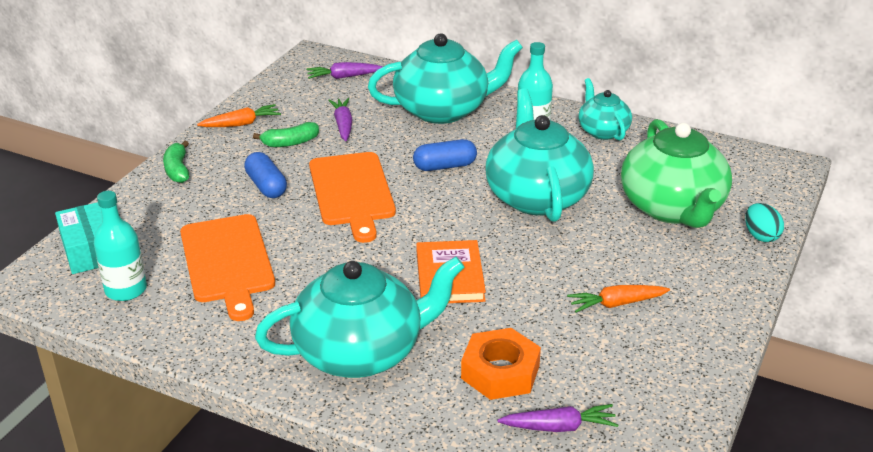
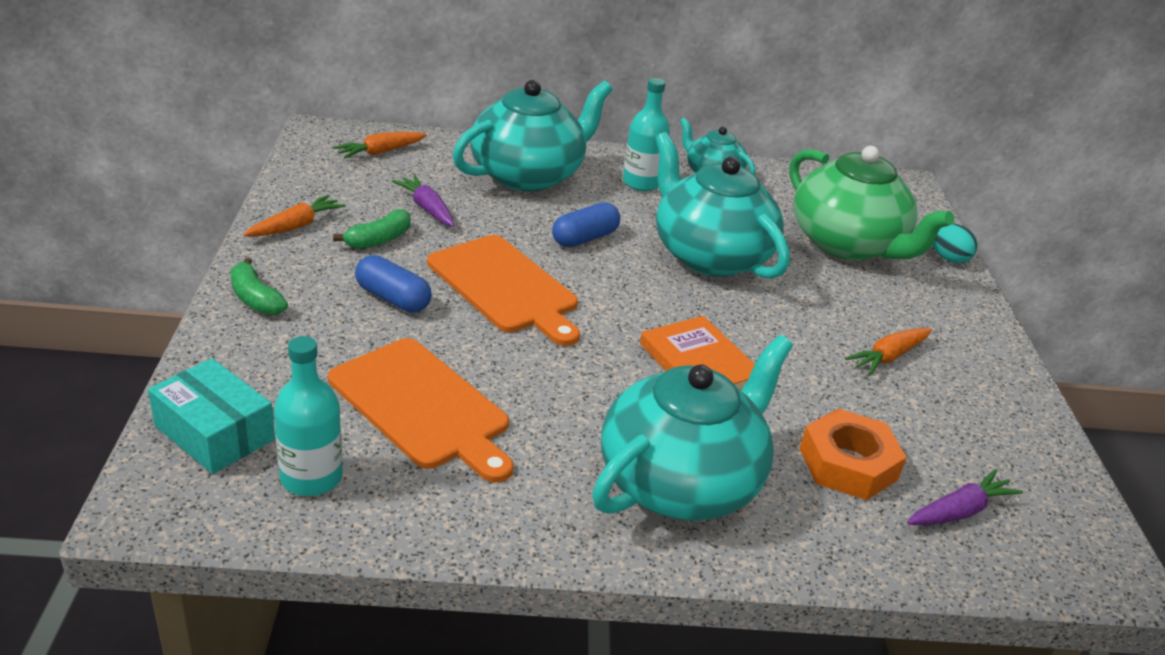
camera: 30 degrees left, 0 degrees up
purple carrot [306,62,383,79] -> orange carrot [333,132,427,159]

